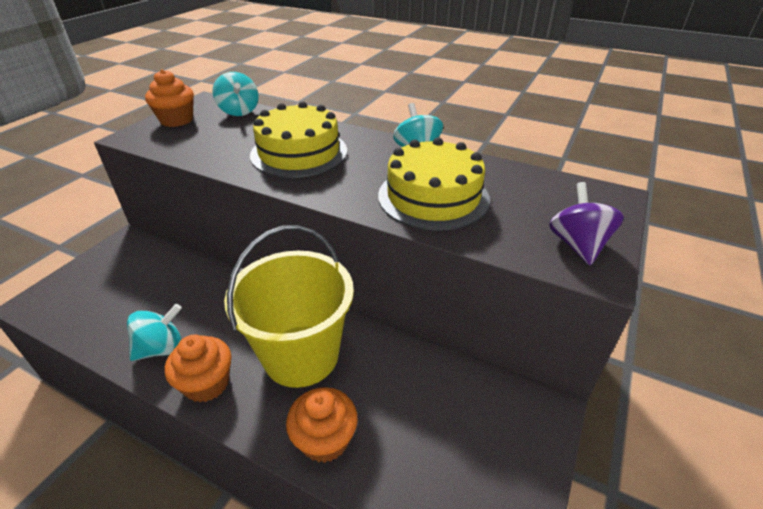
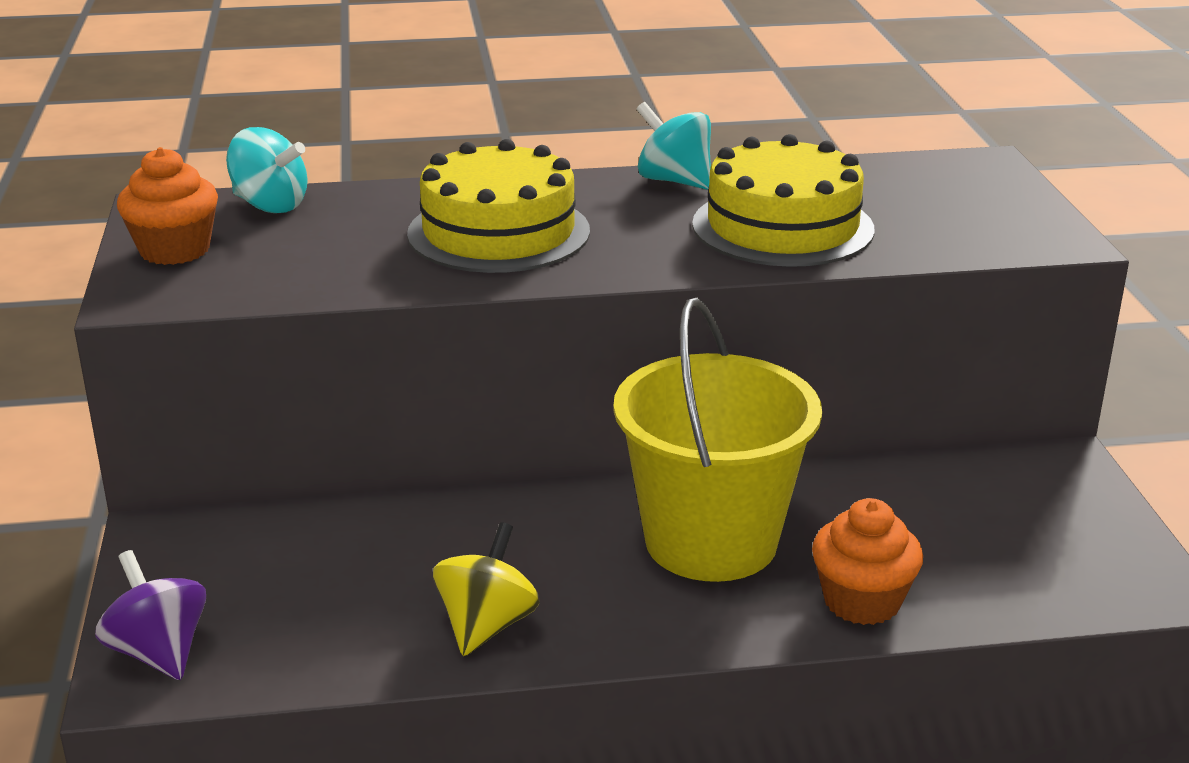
camera: 35 degrees left, 10 degrees down
turquoise spinning top [127,304,182,361] -> yellow spinning top [433,522,540,656]
orange cupcake [165,335,232,402] -> none
purple spinning top [549,182,624,265] -> purple spinning top moved to [95,550,206,680]

